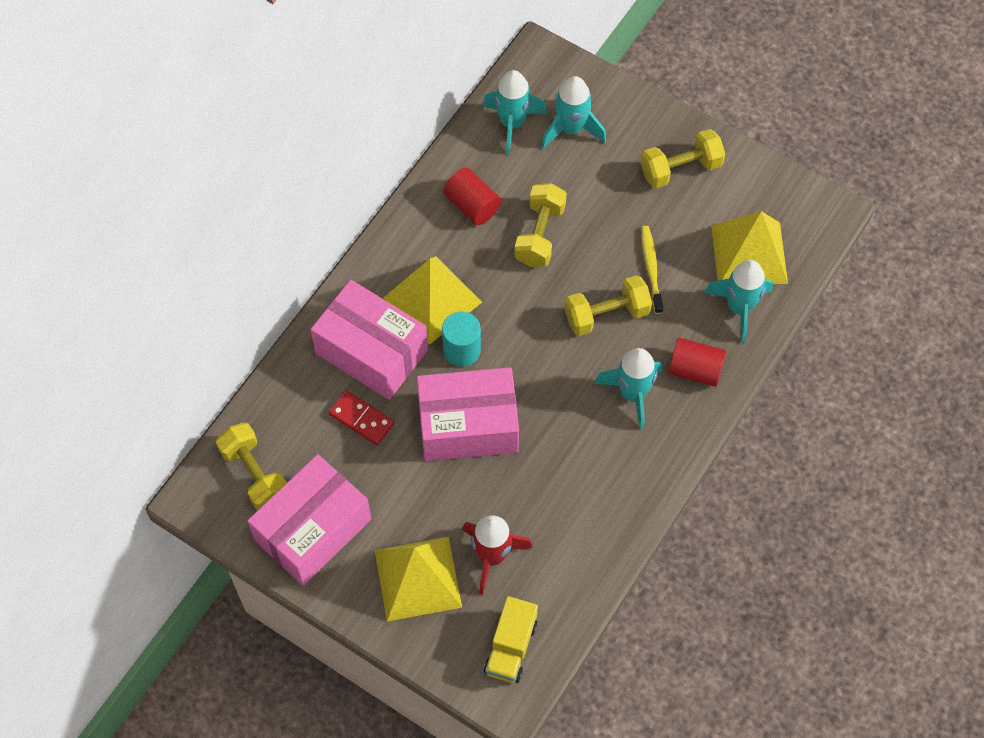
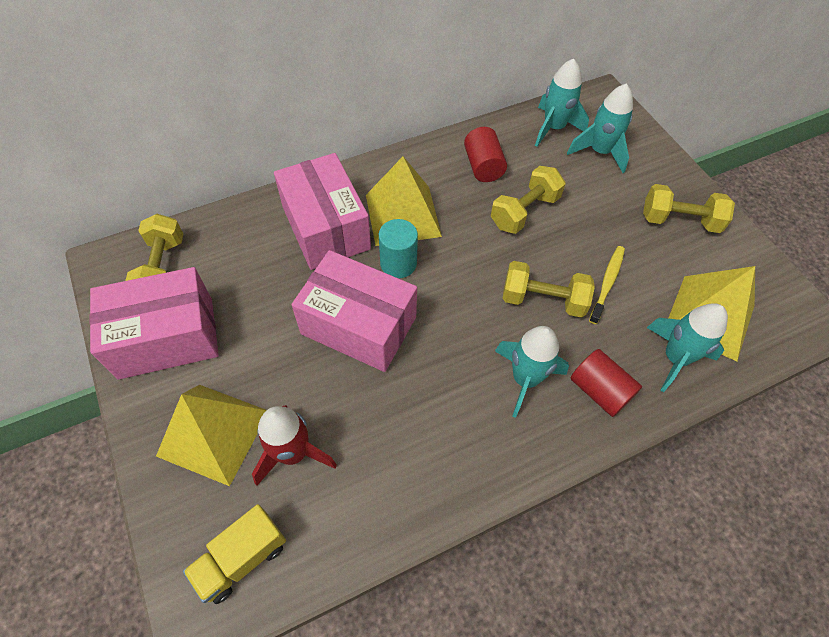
camera: 30 degrees right, 5 degrees down
red domino [329,390,395,445] -> none

